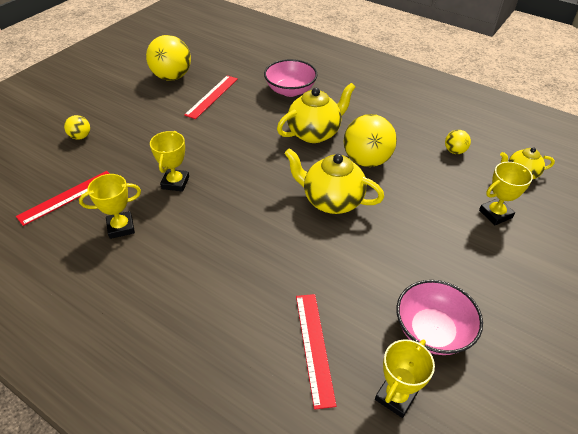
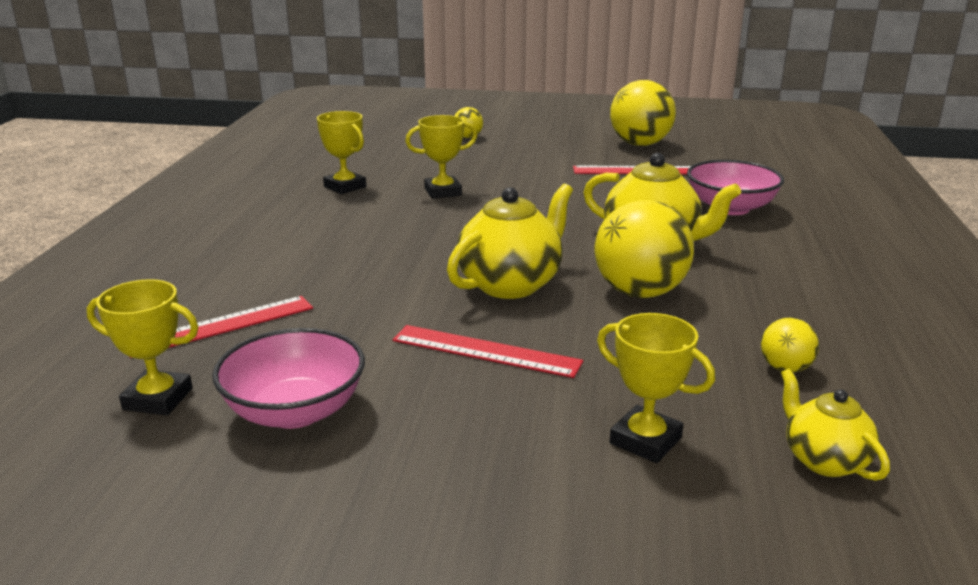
camera: 65 degrees right, 20 degrees down
red ruler [16,171,110,226] -> red ruler moved to [393,325,583,378]
yellow teapot [284,148,384,214] -> yellow teapot turned 45 degrees clockwise [447,183,573,299]

